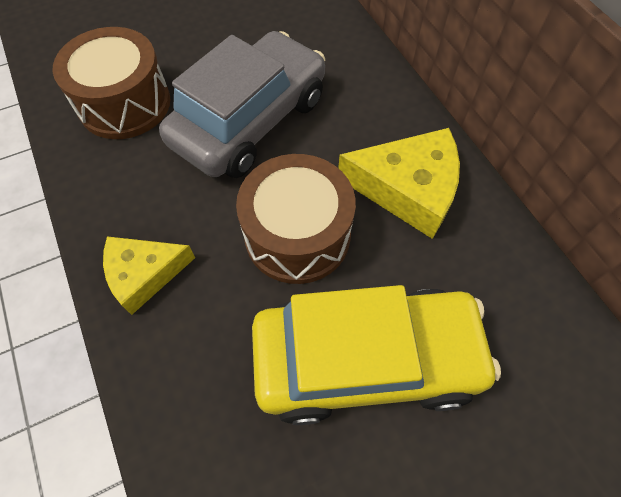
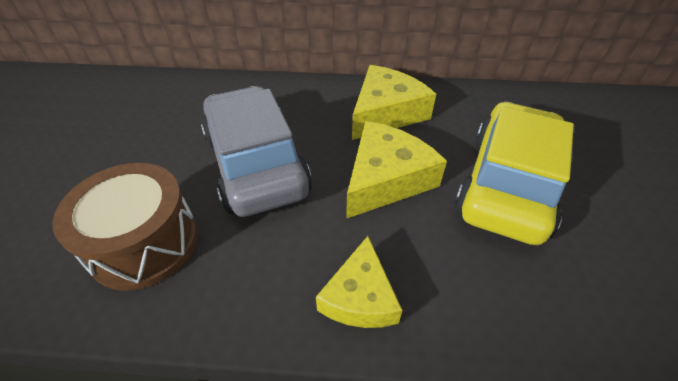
camera: 60 degrees left, 15 degrees down
brown drum [236,154,356,284] -> yellow cheese [346,121,447,219]

